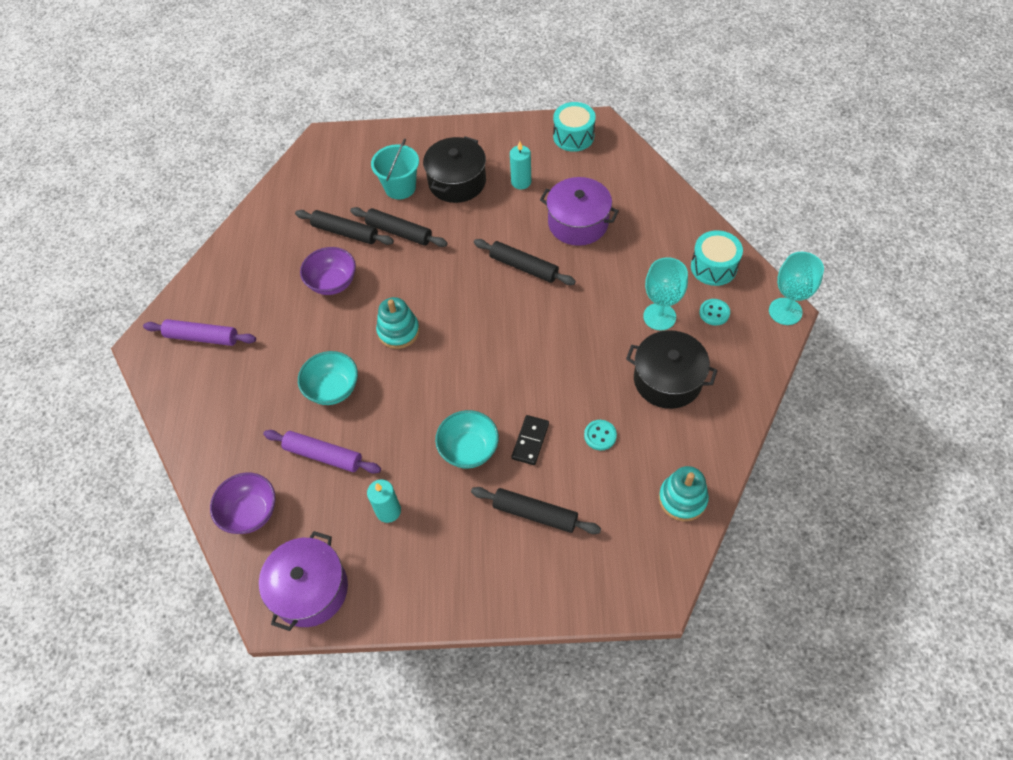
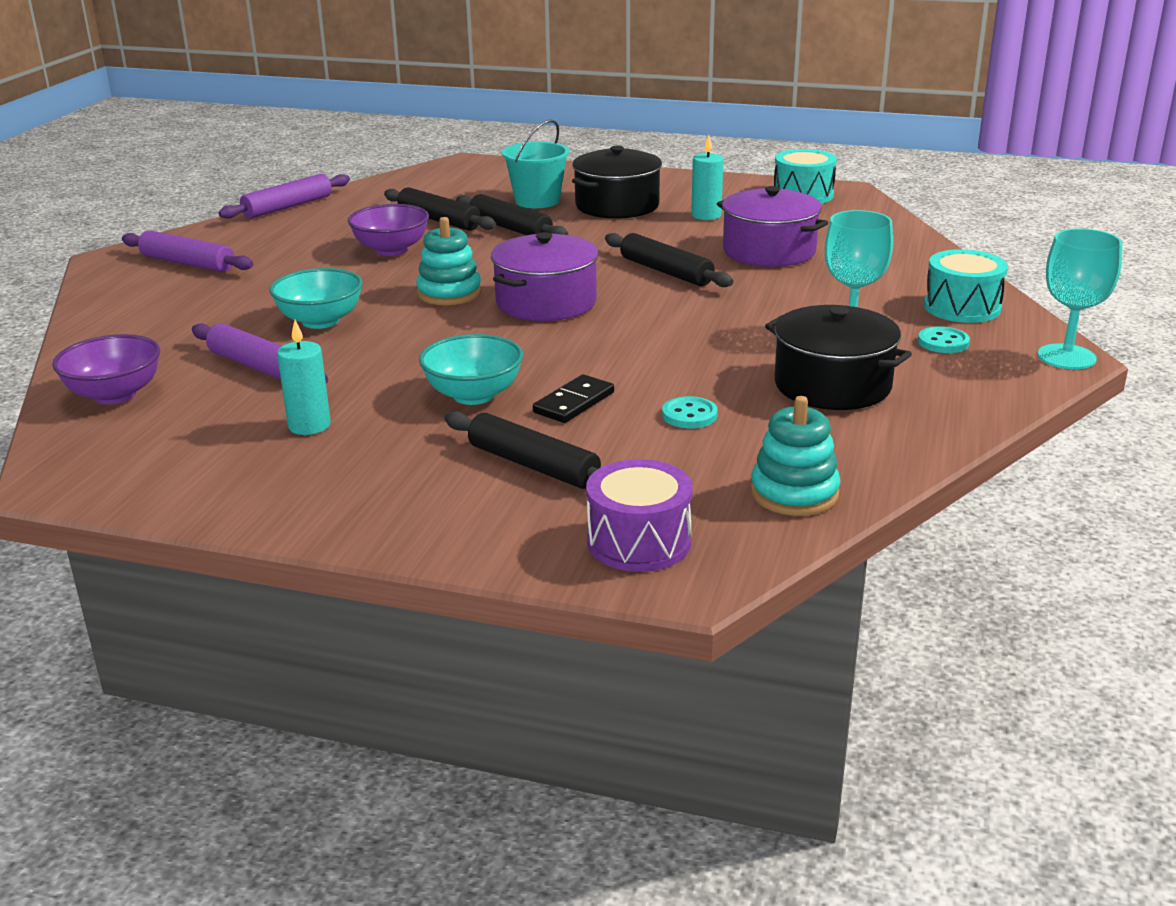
camera: 15 degrees right, 30 degrees down
purple pot [259,531,348,631] -> purple pot moved to [491,232,599,321]
none -> purple rolling pin [219,174,350,219]
none -> purple drum [586,459,693,572]

